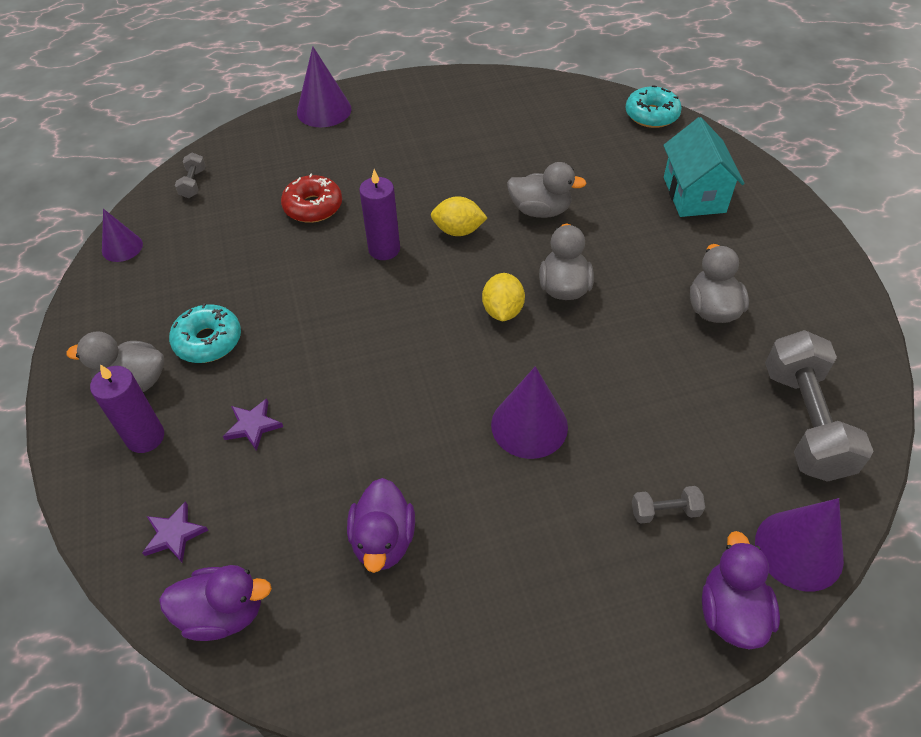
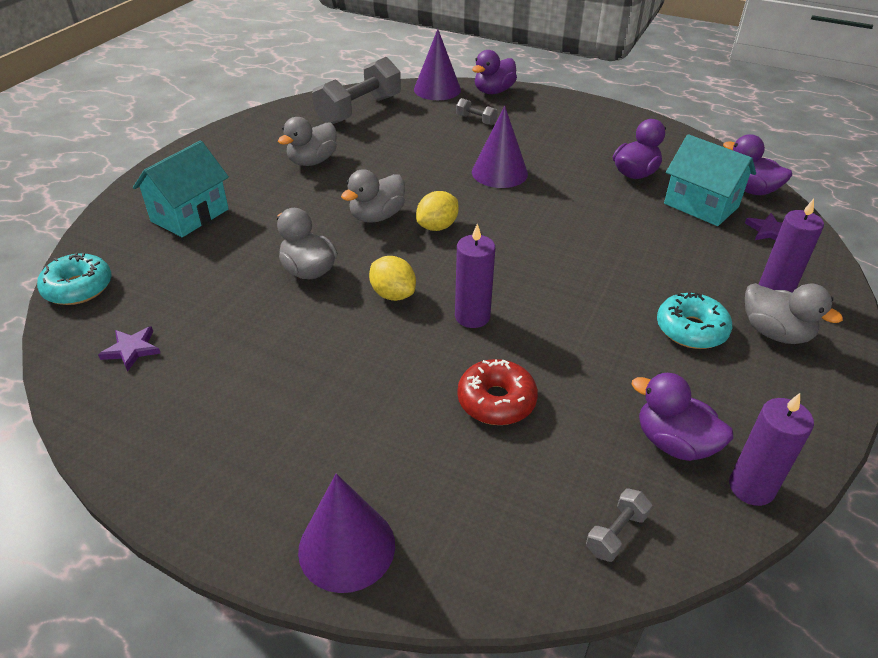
camera: 140 degrees left, 10 degrees down
purple cone [102,209,143,262] -> purple candle [729,393,814,506]
purple star [223,398,283,451] -> purple star moved to [98,326,161,372]
none -> purple duck [632,373,733,461]
none -> turquoise house [664,134,756,226]

